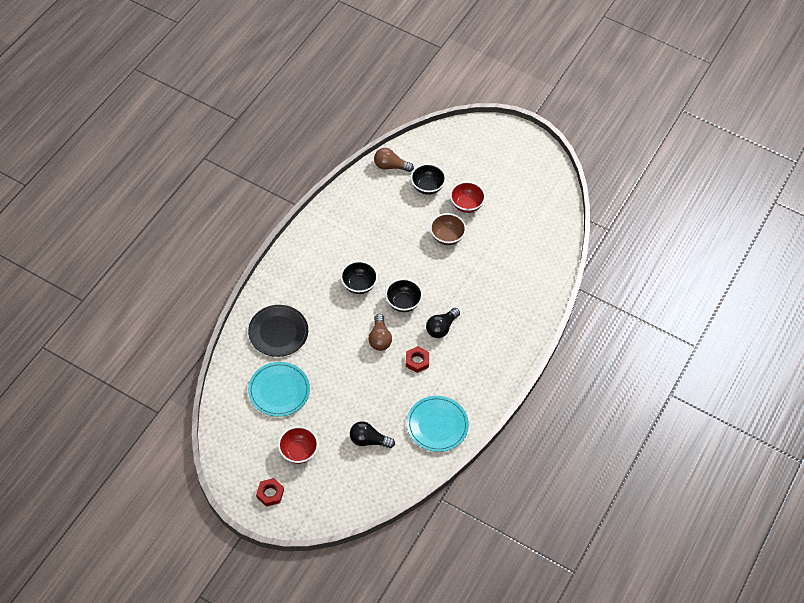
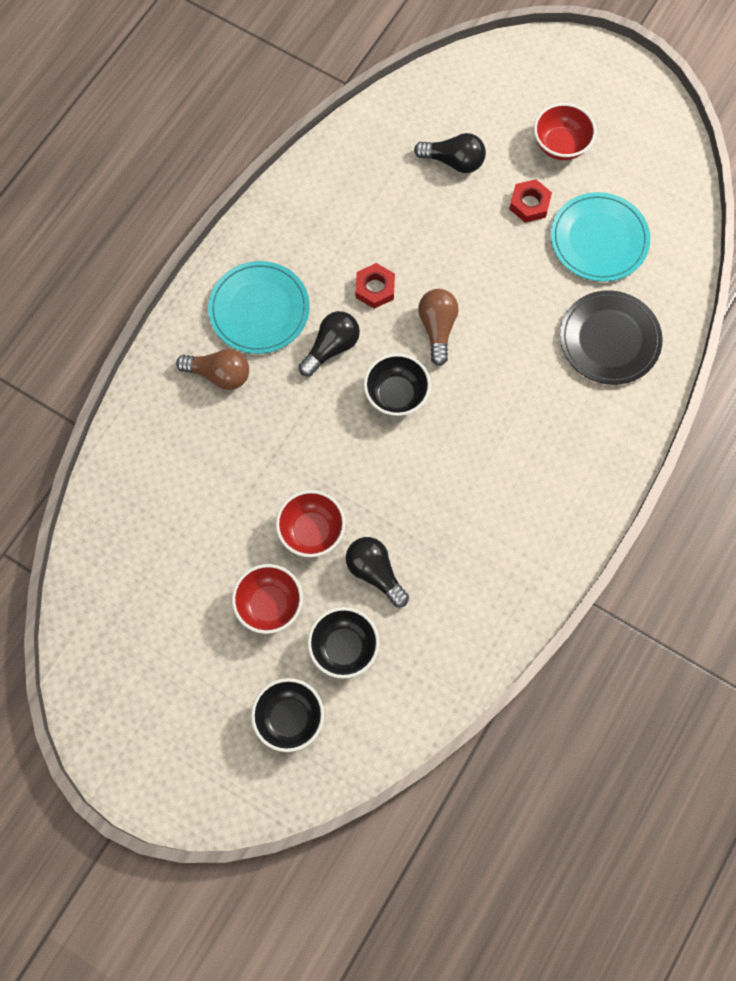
camera: 175 degrees left, 15 degrees up
red nut [256,478,284,507] -> red nut moved to [509,179,552,223]
black bowl [340,261,378,294] -> black bowl moved to [251,678,324,752]
brown light bulb [374,148,414,172] -> brown light bulb moved to [176,349,249,390]
turquoise plate [407,396,469,452] -> turquoise plate moved to [208,261,310,354]
brown bowl [430,213,466,245] -> red bowl [276,490,345,557]
none -> black light bulb [346,537,409,607]

